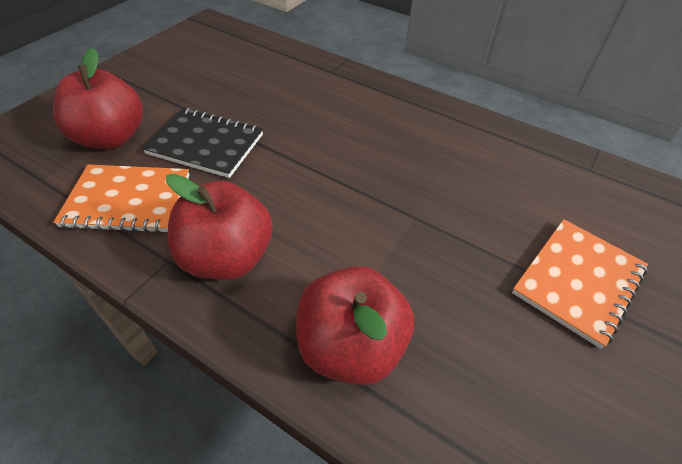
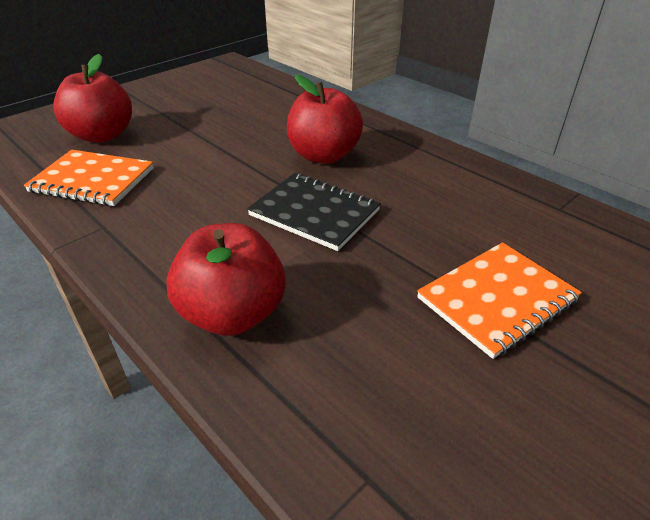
camera: 15 degrees right, 10 degrees down
black notebook [142,108,263,178] -> black notebook moved to [247,173,381,251]
red apple [166,174,273,280] -> red apple moved to [287,74,363,164]

